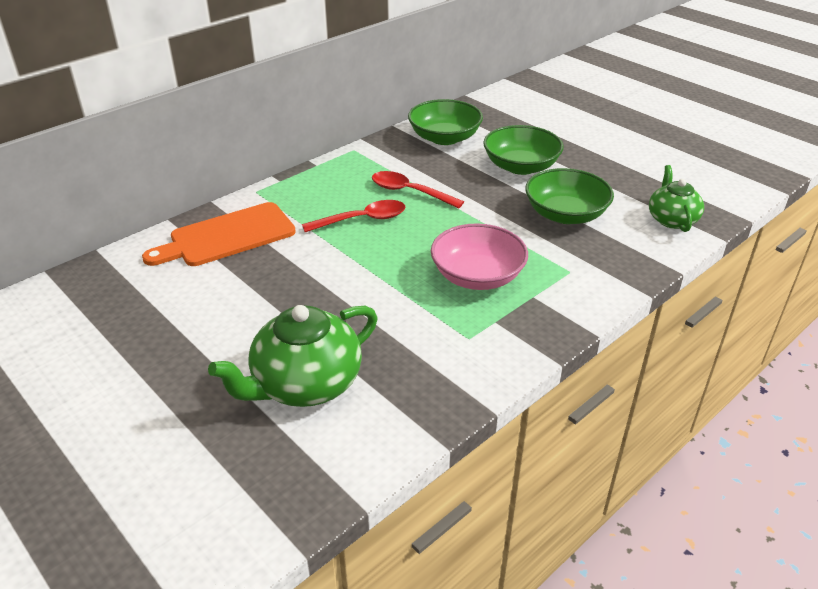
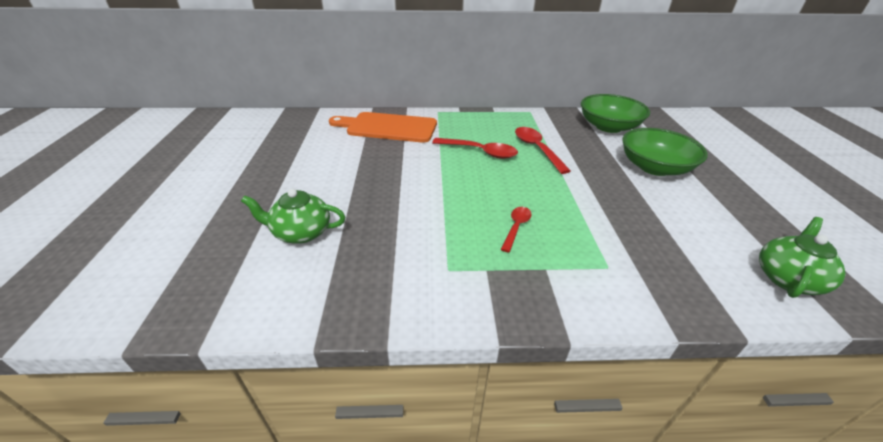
camera: 40 degrees right, 0 degrees up
green teapot [208,305,377,407] -> green teapot [241,189,345,244], size x0.62
pink bowl [431,223,528,290] -> red spoon [501,207,532,253]
green bowl [525,168,614,224] -> none

